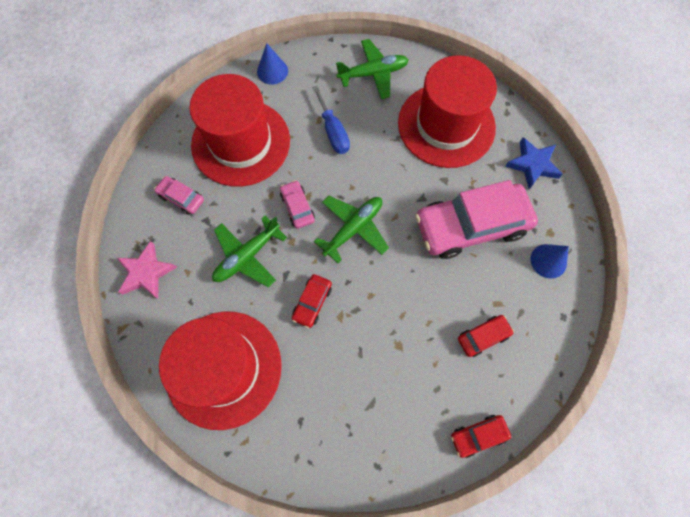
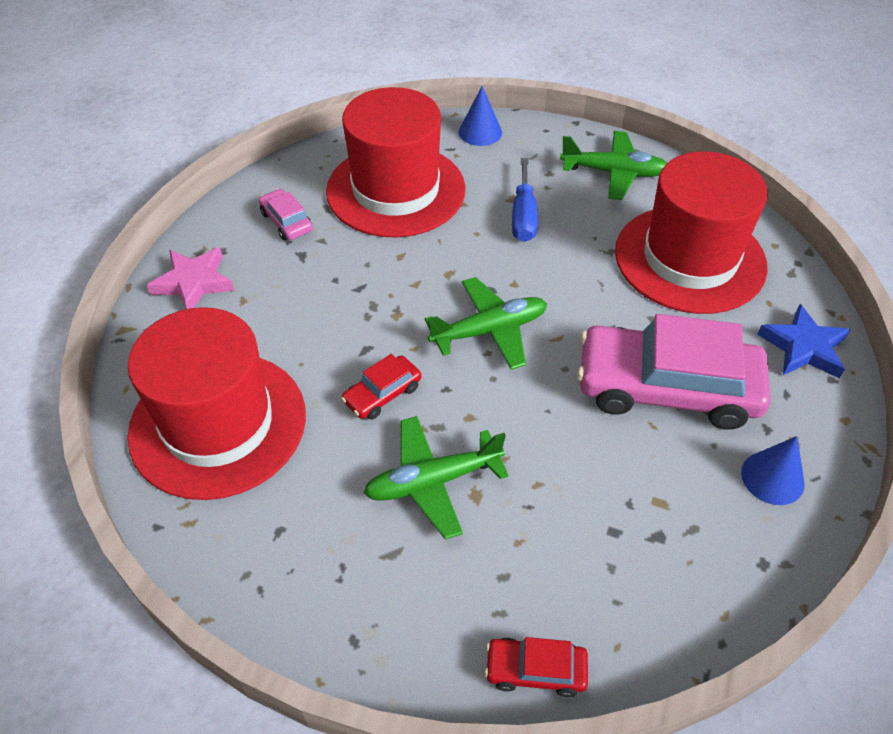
camera: 25 degrees right, 20 degrees down
green plane [212,216,287,287] -> green plane moved to [364,416,509,540]
pink car [280,180,315,229] -> none
red car [458,315,514,357] -> none

